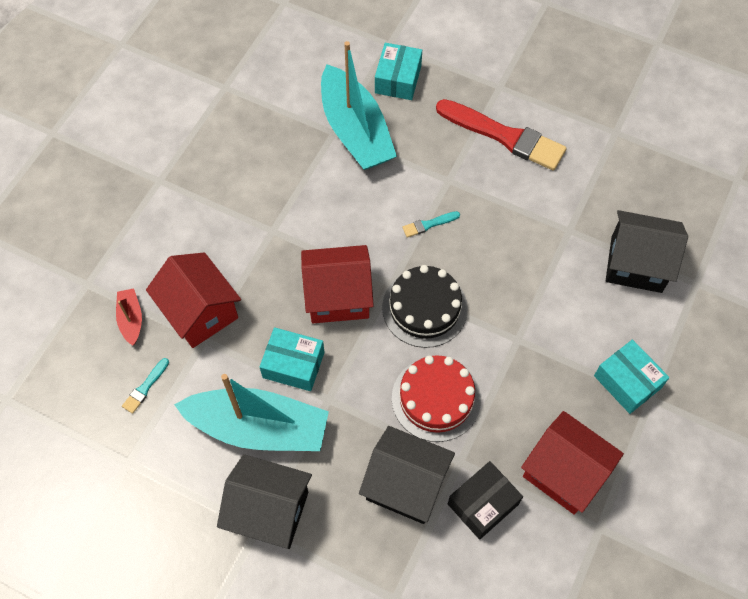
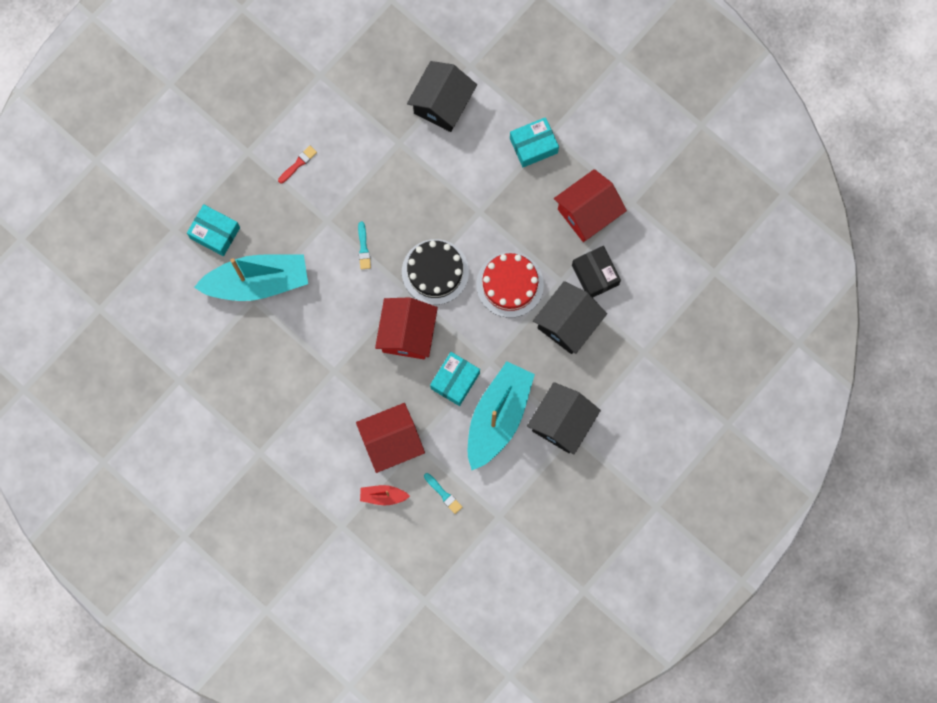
camera: 75 degrees left, 15 degrees up
red brush [436,99,567,170] -> red brush [278,146,317,183], size x0.42

